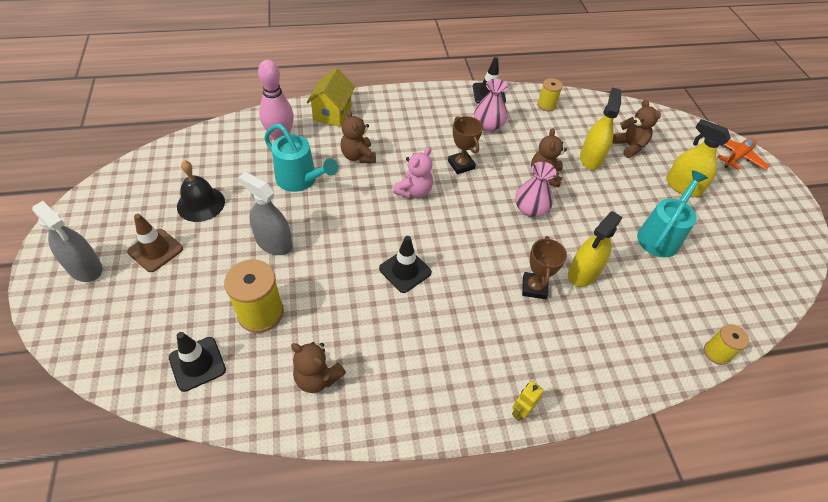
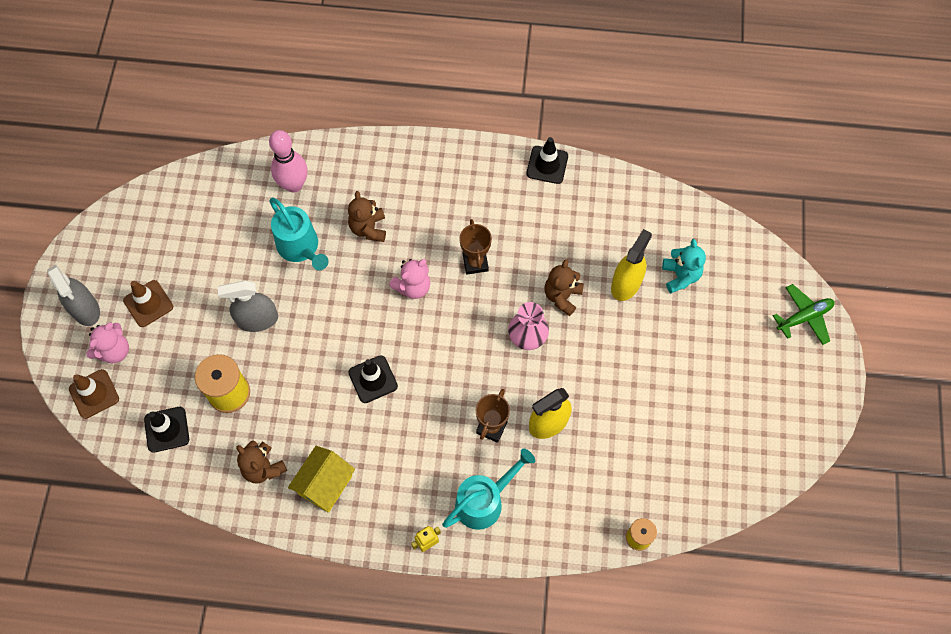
camera: 20 degrees right, 15 degrees up
black bell [177,160,225,222] -> none
grey spray bottle [238,172,292,255] -> grey spray bottle turned 60 degrees counterclockwise [218,280,278,332]
yellow house [306,68,355,127] -> yellow house moved to [288,446,355,513]
pink vase [474,79,508,132] -> none
yellow spool [537,78,563,111] -> none
brown teddy bear [612,100,661,158] -> turquoise teddy bear [662,239,706,293]
turquoise watering can [637,171,708,257] -> turquoise watering can moved to [442,448,535,530]
yellow spray bottle [666,119,731,197] -> none
orange plane [717,138,769,170] -> green plane [773,284,835,345]
none -> brown traffic cone [69,369,119,419]
none -> pink teddy bear [86,322,129,364]

